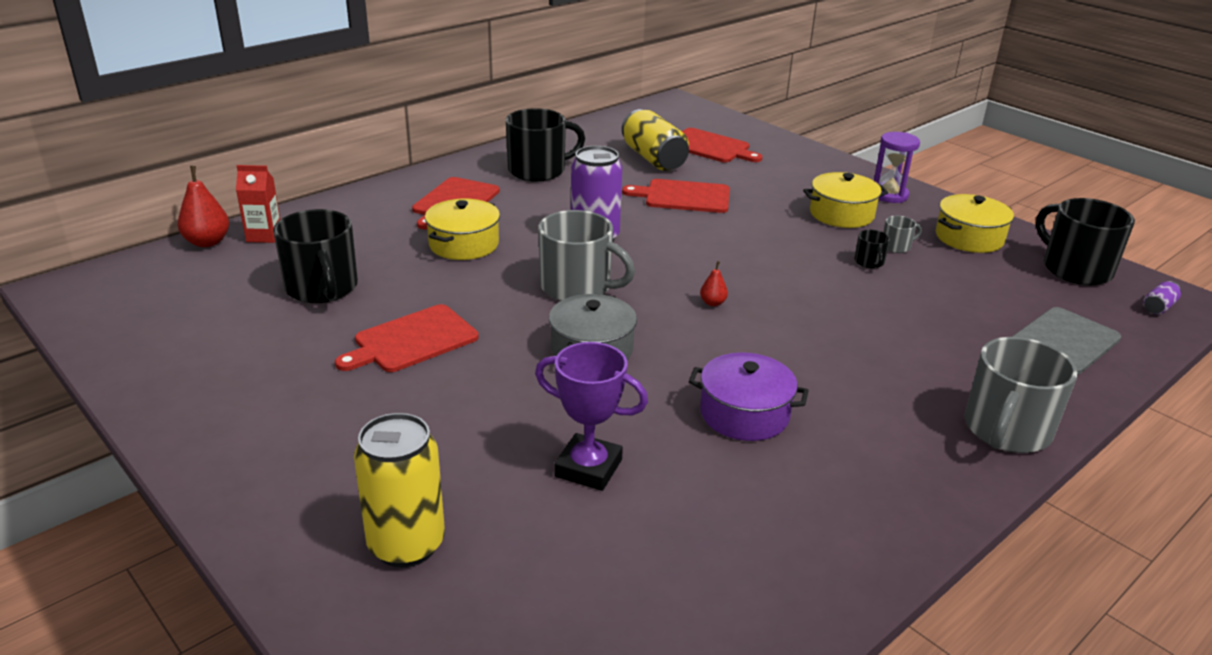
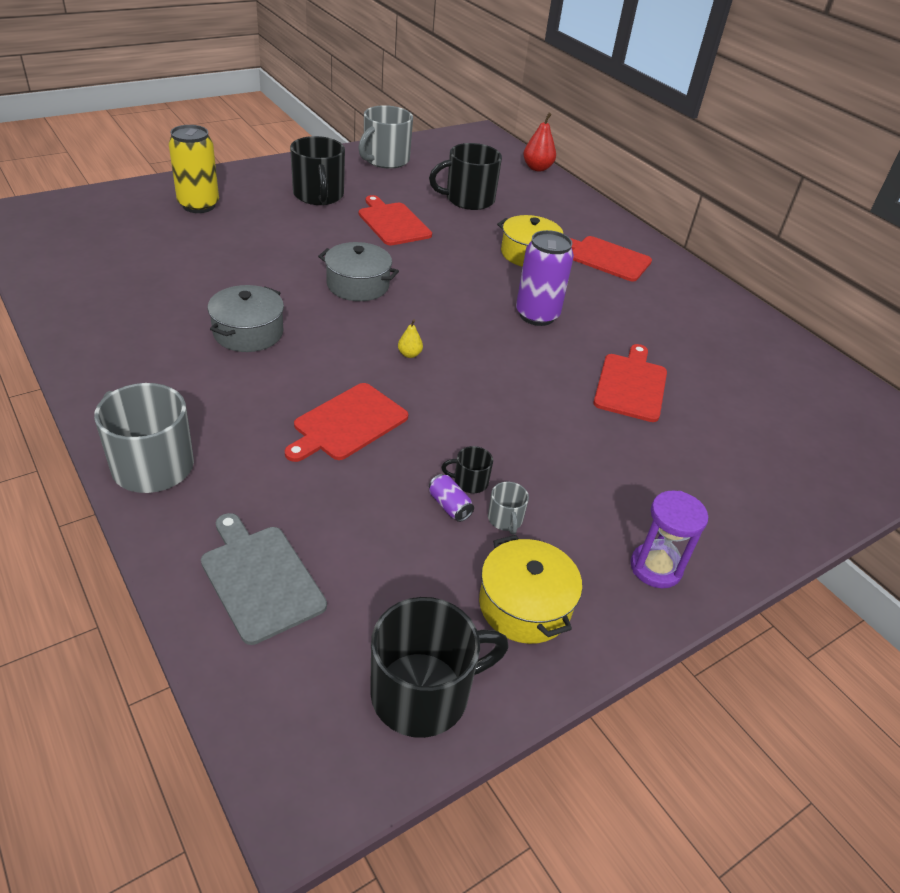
camera: 95 degrees right, 10 degrees up
red carton [236,165,280,243] -> none
black mug [506,108,585,182] -> black mug moved to [290,136,345,205]
purple trophy [535,342,648,491] -> none
grey mug [538,210,635,301] -> grey mug moved to [358,105,413,169]
yellow can [622,109,689,171] -> none
red cutting board [682,128,762,162] -> red cutting board moved to [285,383,408,462]
purple pot [689,352,809,441] -> grey pot [207,285,284,352]
red pear [700,261,728,306] -> yellow pear [398,320,423,358]
yellow pot [803,172,888,228] -> none
purple can [1143,281,1181,315] -> purple can moved to [429,474,474,522]

